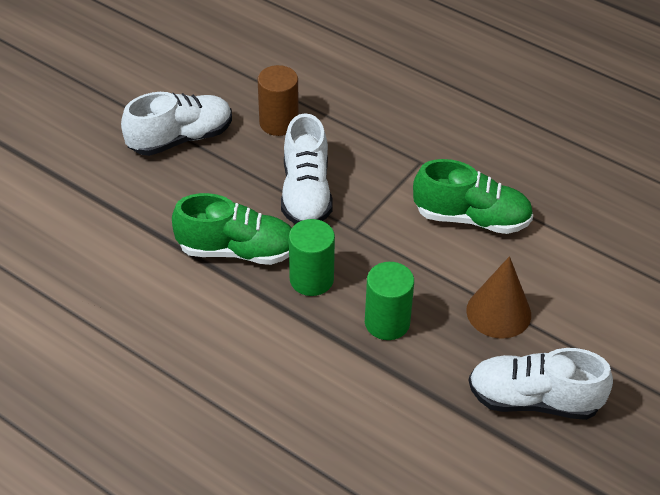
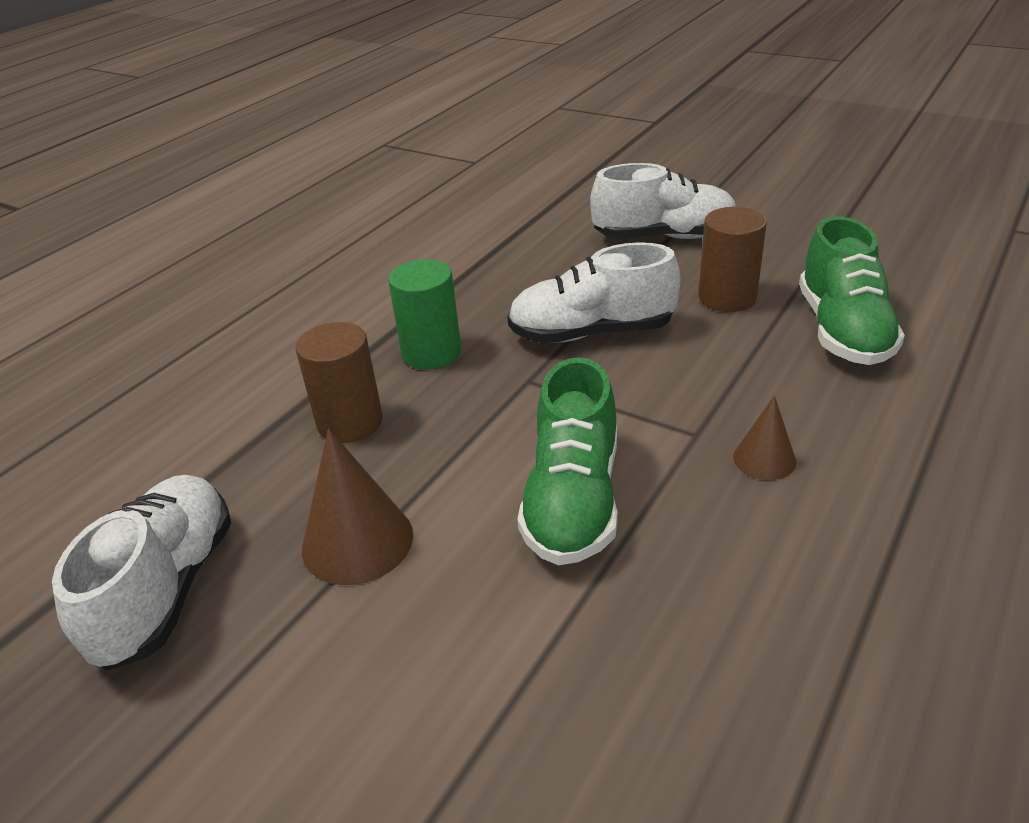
camera: 90 degrees right, 10 degrees down
white shoe [121,92,232,156] -> white shoe turned 60 degrees counterclockwise [590,163,736,239]
green shoe [172,193,291,265] -> green shoe moved to [799,216,905,365]
green cylinder [365,262,414,340] -> brown cylinder [296,322,383,443]
none -> brown cone [733,396,796,480]

